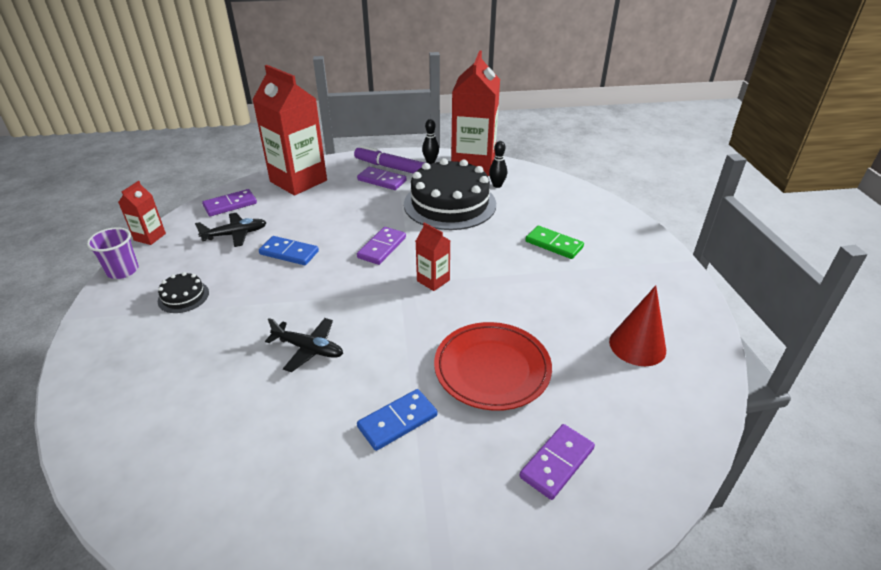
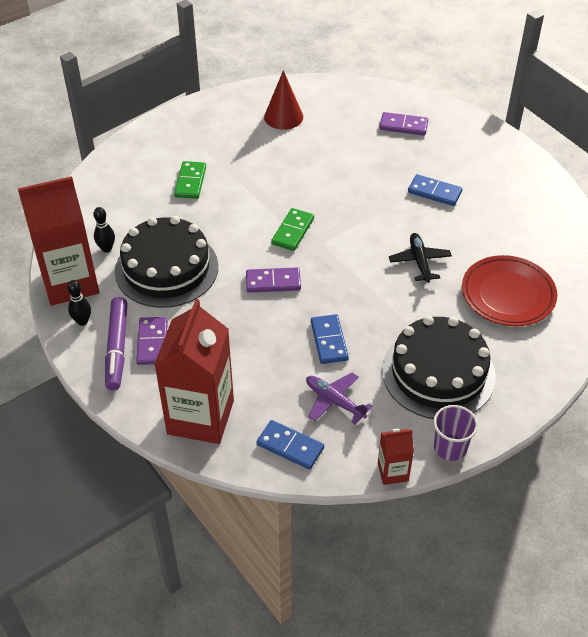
camera: 120 degrees left, 10 degrees up
black cake [158,272,209,313] -> black cake [382,316,496,419], size x2.35
black plane [195,213,267,247] -> purple plane [306,373,373,424]
purple domino [202,189,257,216] -> blue domino [257,420,324,470]
red carton [416,223,451,291] -> green domino [271,208,314,251]
red plate [434,322,552,411] -> red plate moved to [462,255,557,326]

